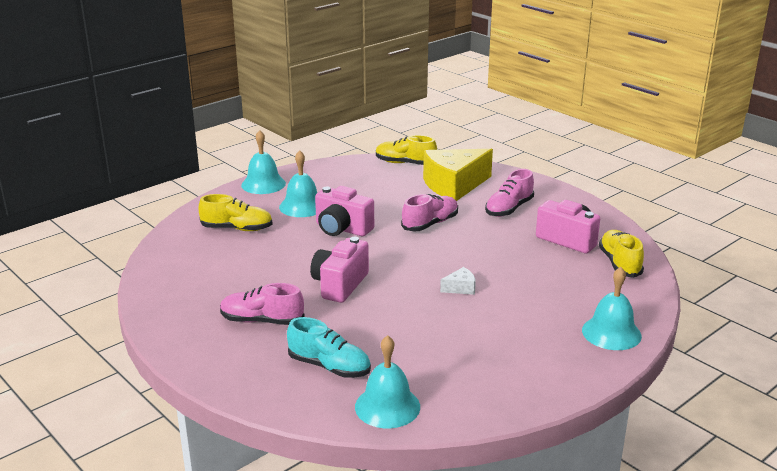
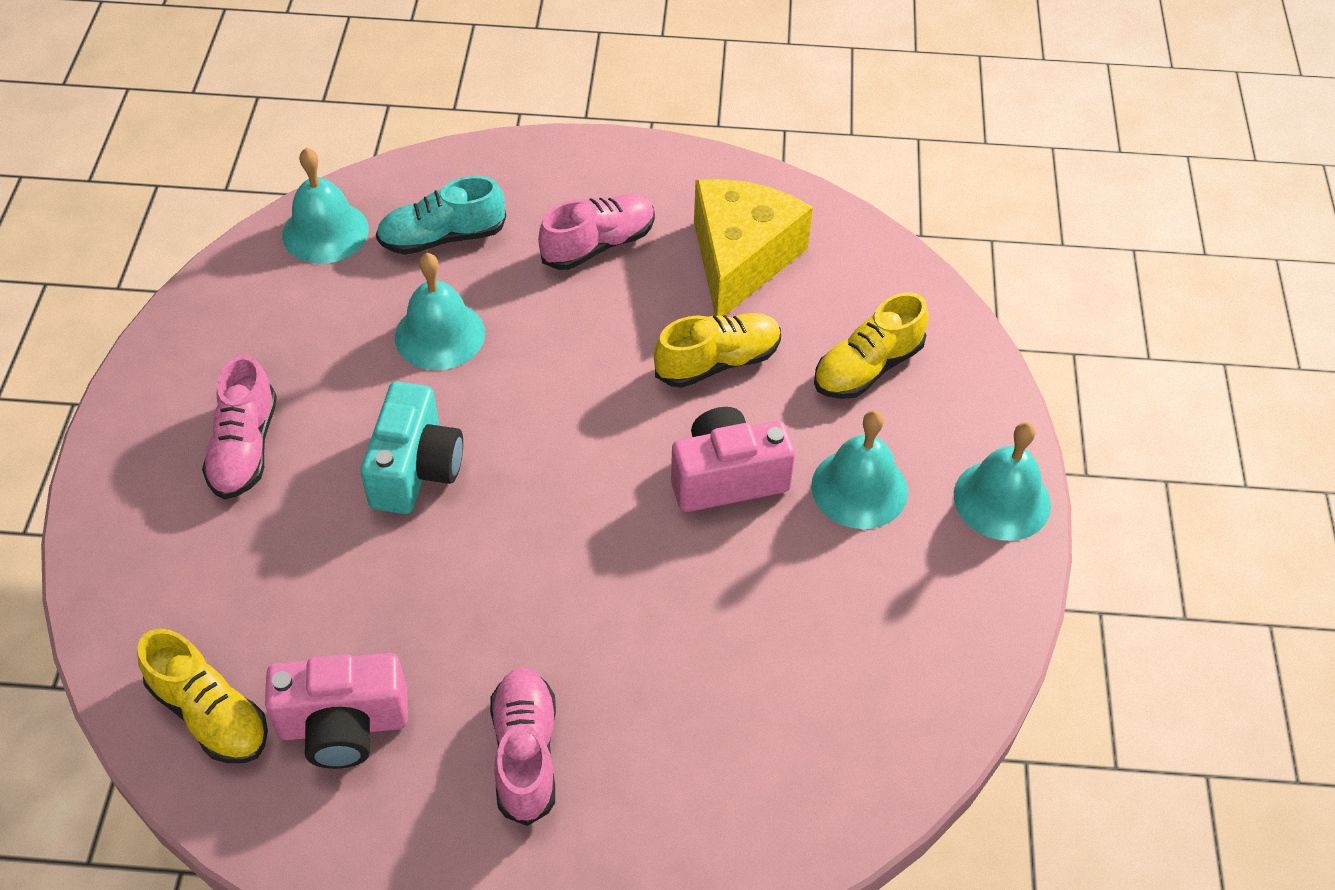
camera: 135 degrees right, 25 degrees up
pink camera [310,237,369,303] -> none
yellow shoe [376,135,437,165] -> yellow shoe moved to [654,313,781,388]
pink shoe [401,194,458,232] -> pink shoe moved to [202,355,277,499]
yellow cheese [423,149,493,201] -> yellow cheese moved to [694,179,813,316]
white cheese [440,267,476,295] -> turquoise camera [360,382,463,514]
turquoise bell [582,267,642,350] -> turquoise bell moved to [395,253,485,370]

